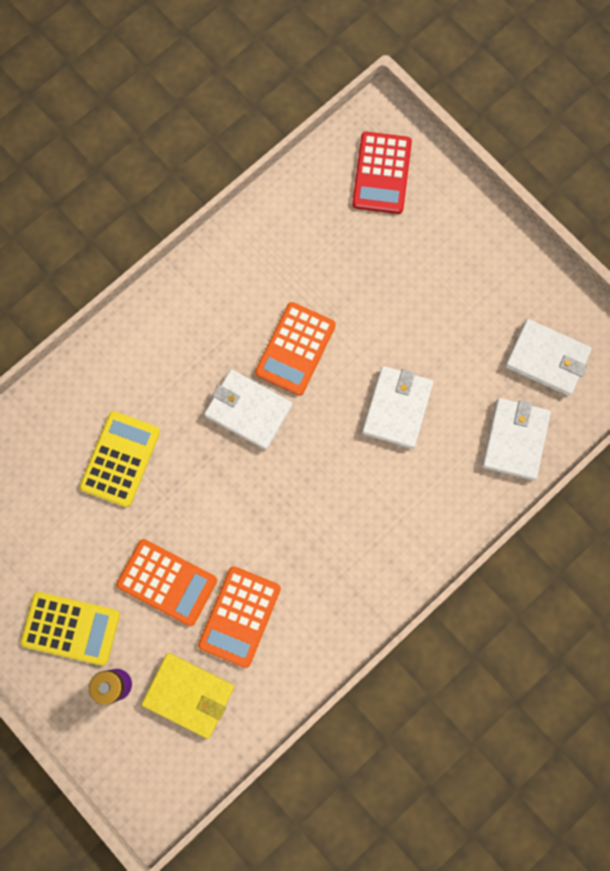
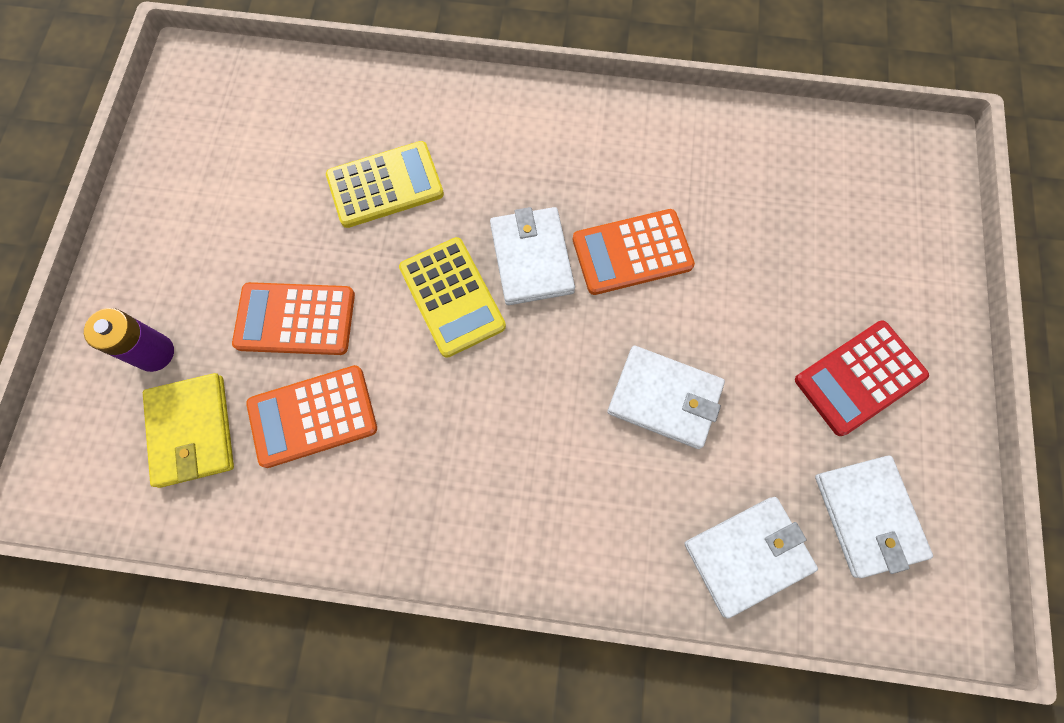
camera: 50 degrees right, 5 degrees down
yellow calculator [20,592,120,666] -> yellow calculator moved to [399,237,506,358]
orange calculator [116,539,217,626] -> orange calculator turned 105 degrees clockwise [232,282,355,355]
red calculator [352,132,412,214] -> red calculator moved to [795,320,929,436]
white wallet [362,366,433,449] -> white wallet turned 45 degrees clockwise [607,346,725,449]

